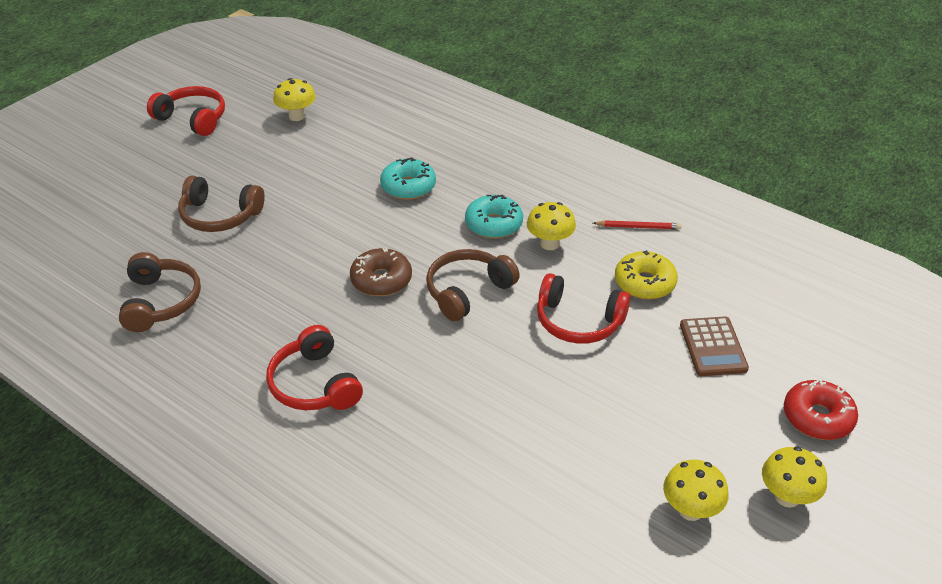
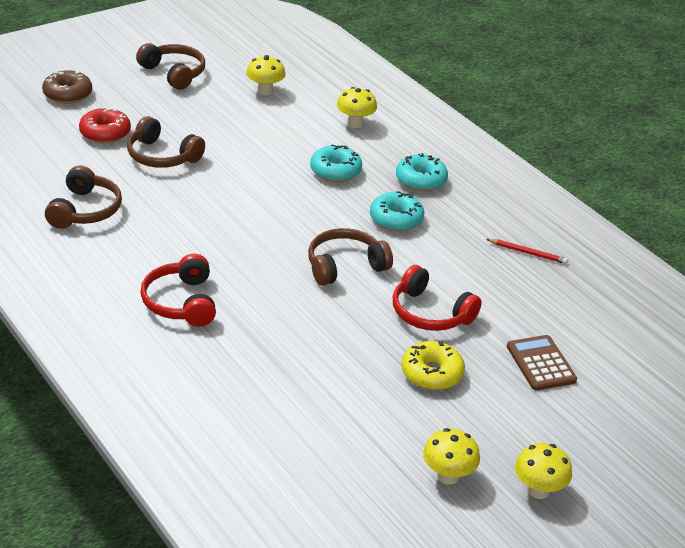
camera: 15 degrees right, 5 degrees down
red headphones [147,86,225,136] -> brown headphones [136,43,205,90]
brown donut [350,248,412,296] -> brown donut moved to [42,70,92,104]
yellow mushroom [527,202,576,250] -> yellow mushroom moved to [337,87,377,128]
yellow donut [615,250,678,300] -> yellow donut moved to [401,341,465,390]
brown calculator [680,317,749,376] -> brown calculator turned 150 degrees clockwise [507,335,577,391]
red donut [784,379,858,440] -> red donut moved to [79,107,131,143]
none -> turquoise donut [396,153,448,192]

